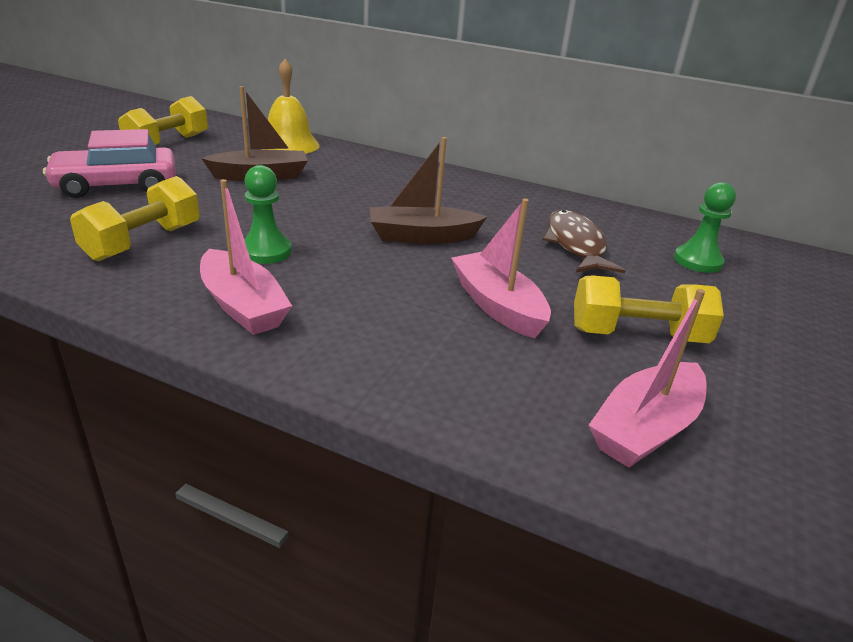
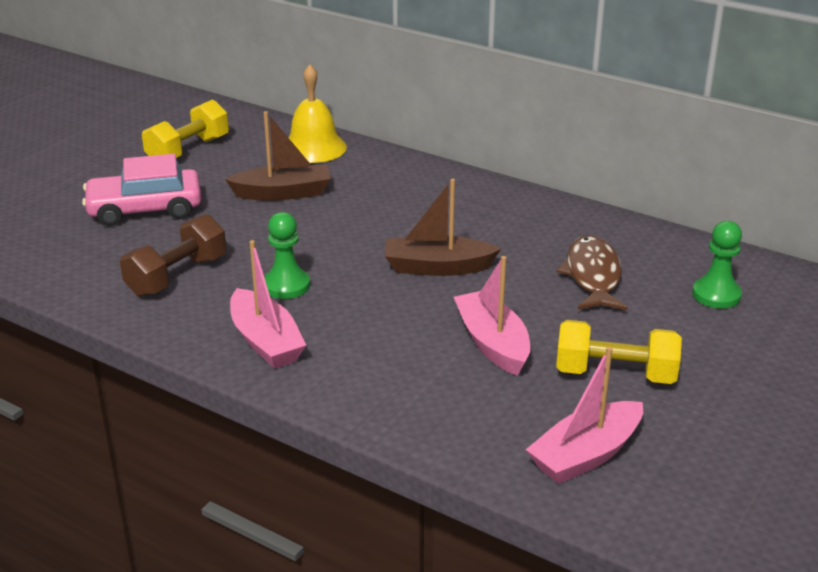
camera: 10 degrees right, 0 degrees up
yellow dumbbell [70,176,200,261] -> brown dumbbell [120,214,226,297]

